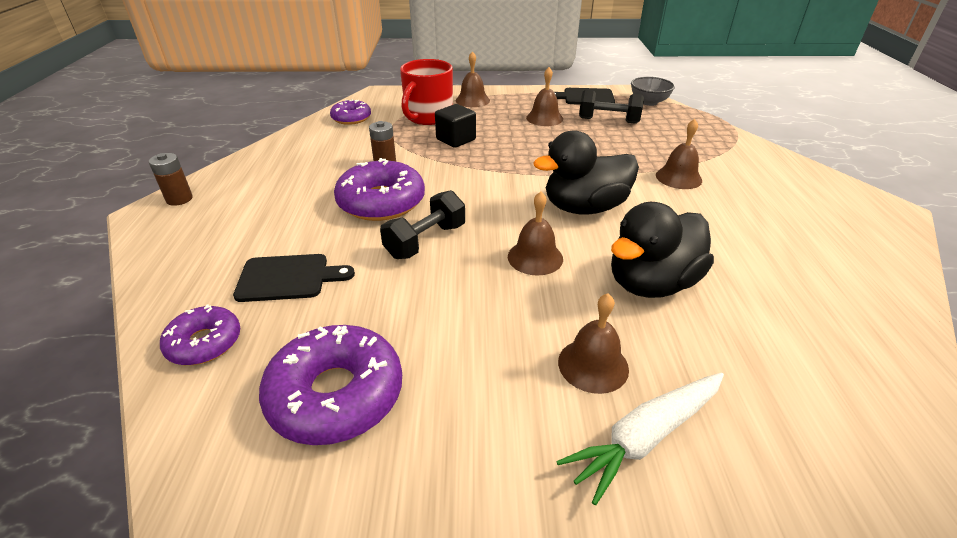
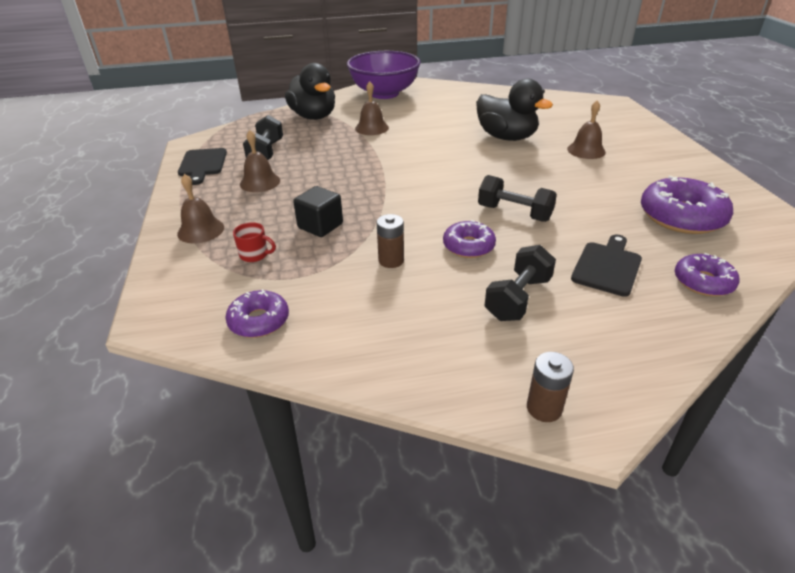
camera: 100 degrees left, 0 degrees up
black cutting board [233,254,355,302] -> black cutting board turned 45 degrees clockwise [571,234,642,297]
purple donut [334,158,425,221] -> purple donut [443,220,496,258], size x0.59
red mug [400,59,453,125] -> red mug [233,222,276,262], size x0.45
brown bell [508,192,563,275] -> none
black duck [533,130,639,215] -> black duck moved to [285,63,335,120]
white carrot [556,373,724,505] -> none
grey bowl [631,77,675,106] -> none
none -> purple bowl [347,51,421,99]
none -> black dumbbell [484,245,556,321]

